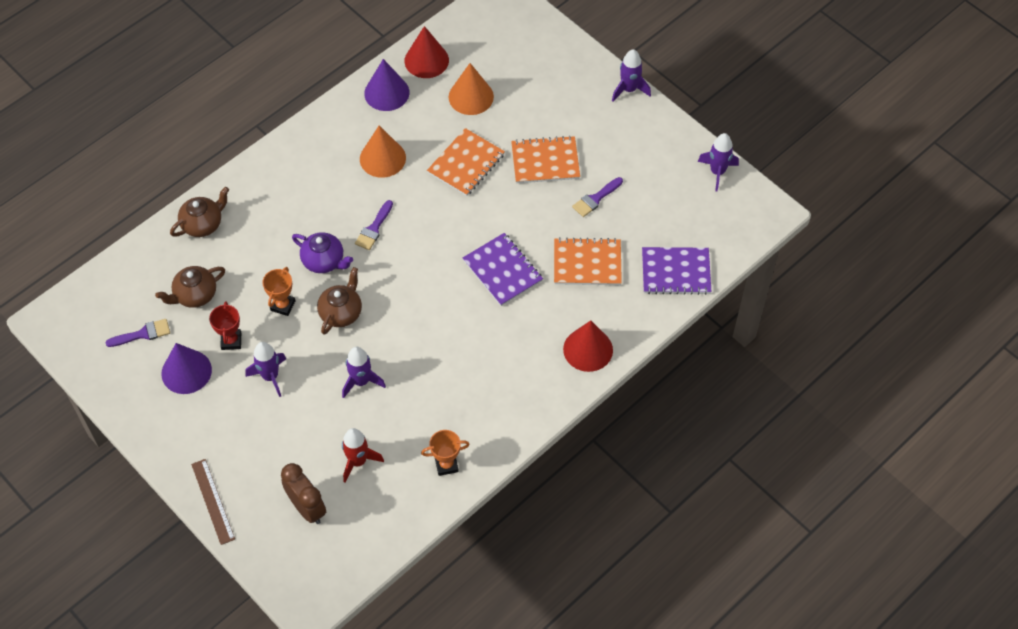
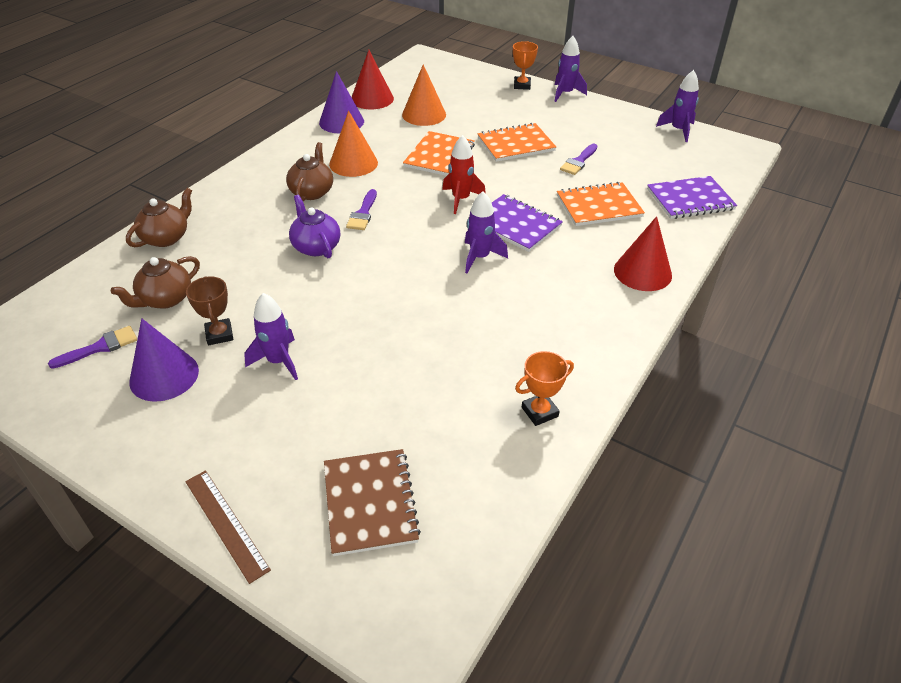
camera: 15 degrees left, 15 degrees down
red trophy [209,301,241,350] -> brown trophy [186,276,234,345]
orange trophy [262,267,295,316] -> orange trophy moved to [513,41,538,90]
brown clock [281,463,326,524] -> brown notebook [324,449,421,556]
purple teapot [292,232,353,273] -> purple teapot turned 135 degrees counterclockwise [289,195,340,258]
brown teapot [317,267,362,334] -> brown teapot moved to [286,142,333,201]
purple rocket [342,347,386,398] -> purple rocket moved to [465,191,508,274]
red rocket [342,428,384,483] -> red rocket moved to [442,135,486,214]

